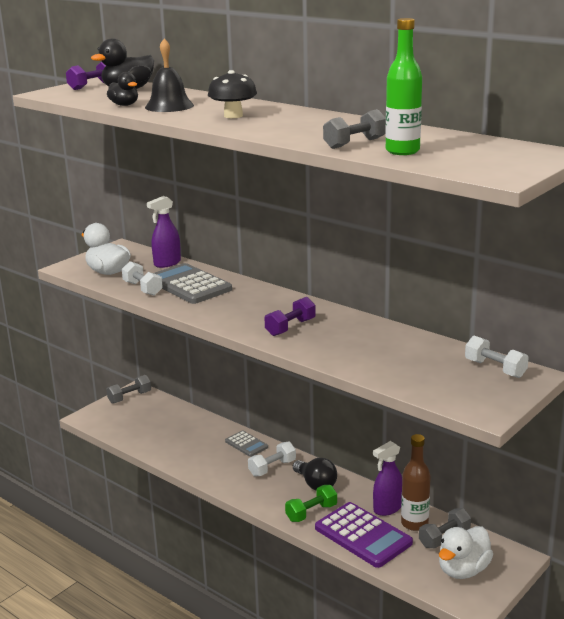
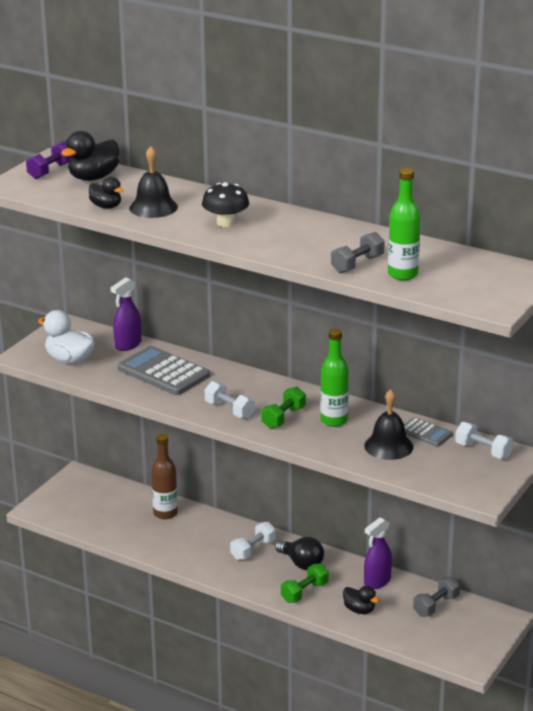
camera: 10 degrees left, 5 degrees up
grey dumbbell [106,375,151,404] -> none
white dumbbell [122,261,163,296] -> white dumbbell moved to [205,381,255,419]
grey calculator [225,430,268,457] -> grey calculator moved to [404,417,453,447]
purple dumbbell [264,297,316,336] -> green dumbbell [261,386,306,429]
purple calculator [315,502,413,568] -> black duck [343,586,379,614]
brown bottle [401,434,431,531] -> brown bottle moved to [151,434,178,519]
white duck [439,526,493,579] -> none
none -> green bottle [320,328,349,427]
none -> black bell [364,389,413,460]

